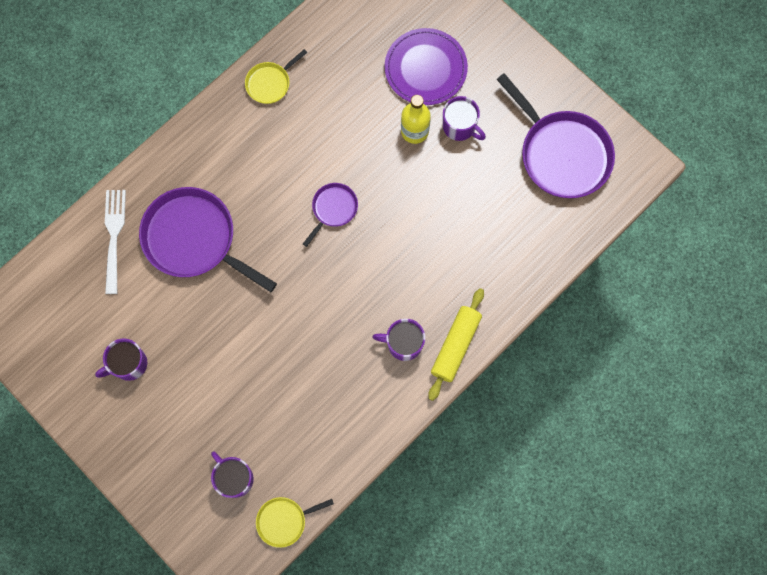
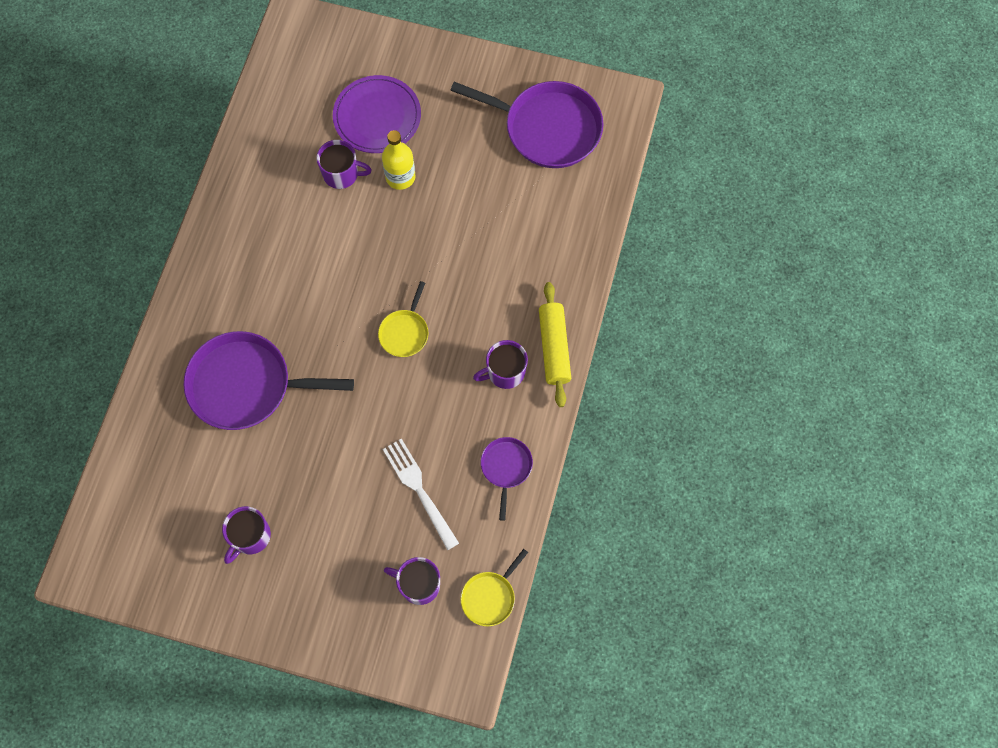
camera: 30 degrees left, 5 degrees down
white fork [105,190,126,294] -> white fork moved to [383,438,459,550]
yellow pan [245,49,307,104] -> yellow pan moved to [378,281,428,357]
purple pan [303,183,358,247] -> purple pan moved to [481,437,533,521]
purple mug [443,96,486,141] -> purple mug moved to [316,140,372,189]

